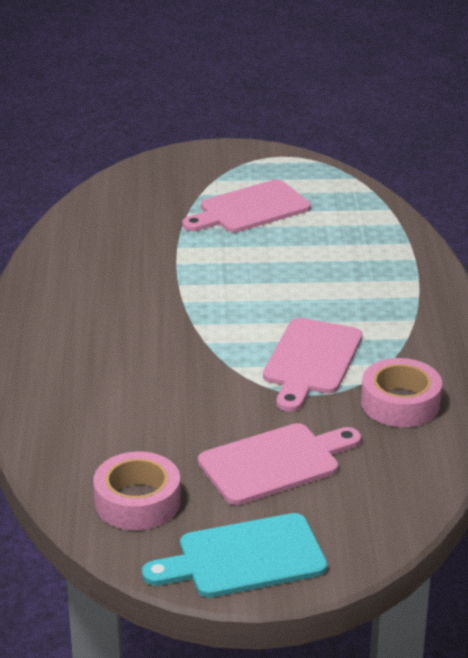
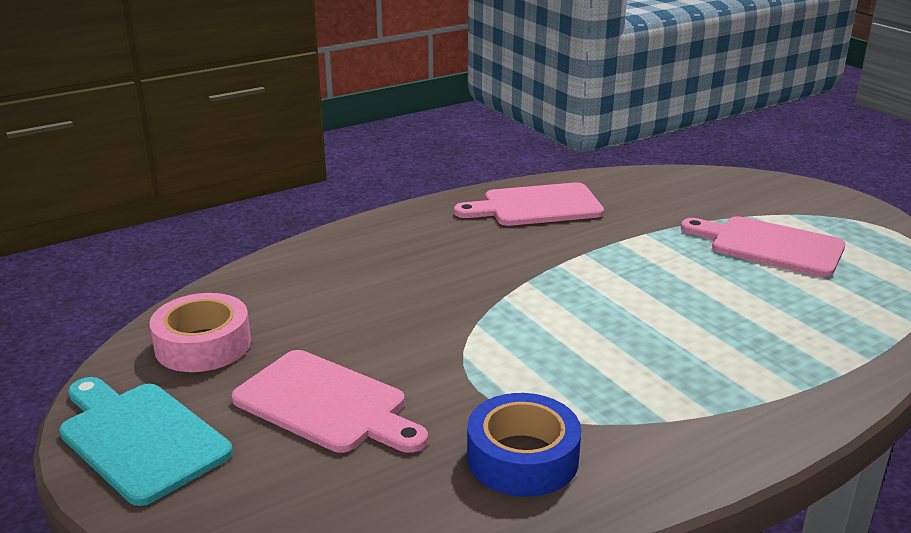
camera: 60 degrees right, 5 degrees down
pink cutting board [263,318,362,412] -> pink cutting board moved to [454,183,604,226]
pink tape [361,358,442,427] -> blue tape [467,393,581,497]

